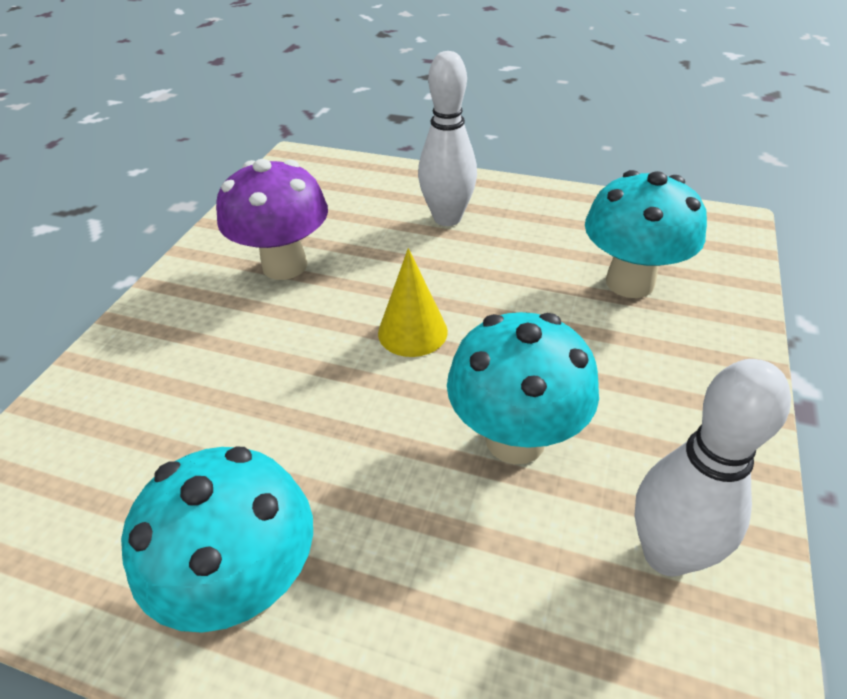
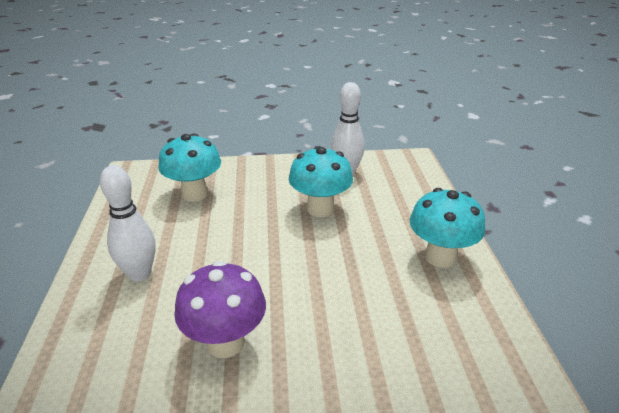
camera: 115 degrees left, 10 degrees down
yellow cone [378,248,448,357] -> none

